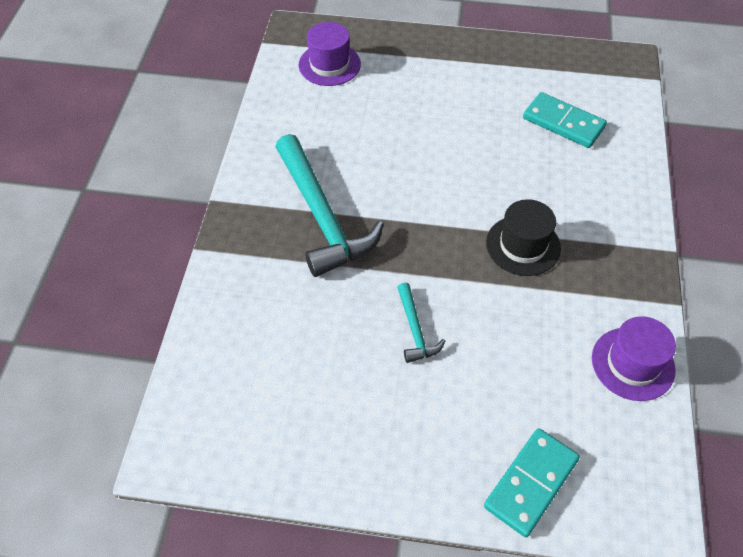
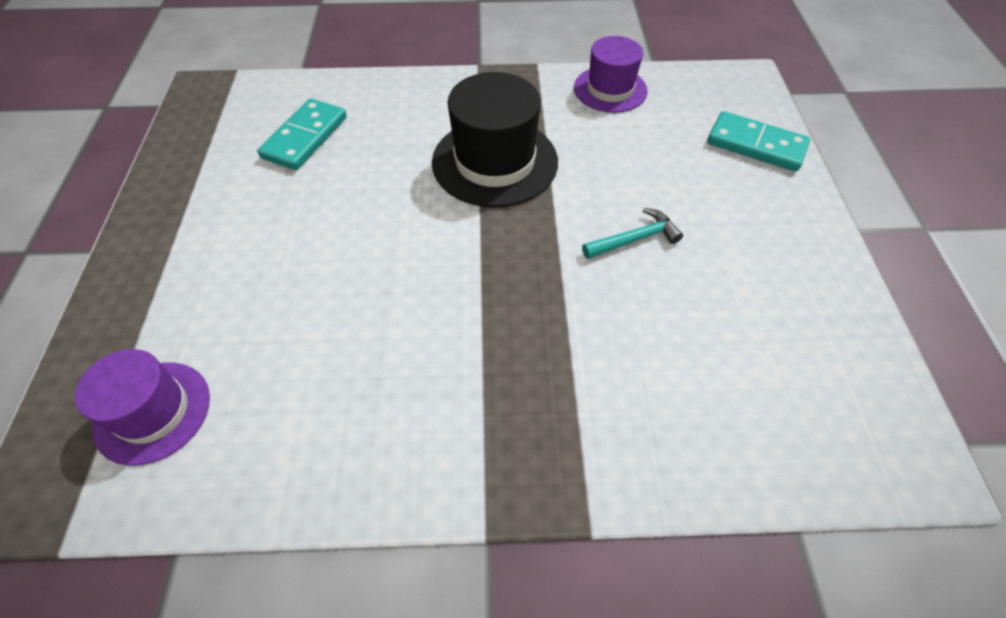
camera: 100 degrees left, 0 degrees up
turquoise hammer [276,134,384,277] -> none
black hat [486,199,561,276] -> black hat [432,72,558,207], size x1.54

